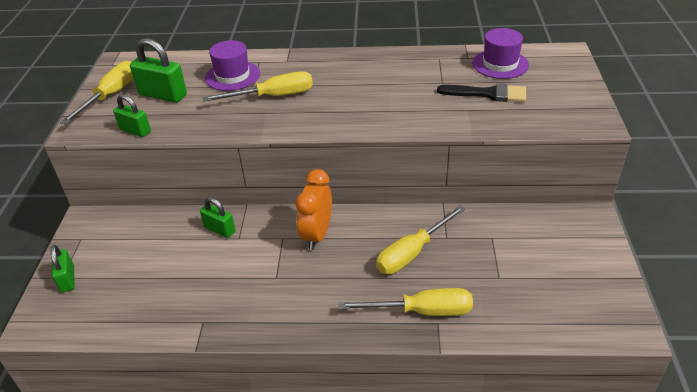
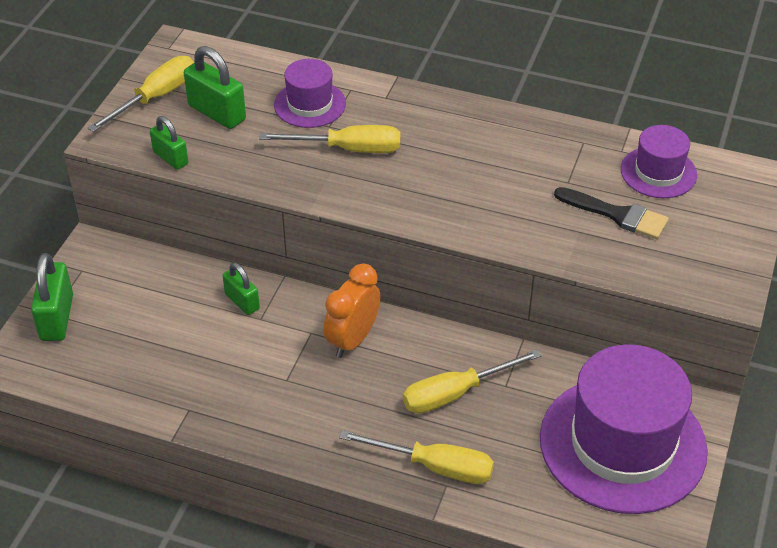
camera: 15 degrees right, 5 degrees up
green padlock [50,245,75,292] -> green padlock [31,253,73,341], size x1.58
none -> purple hat [540,344,708,514]

